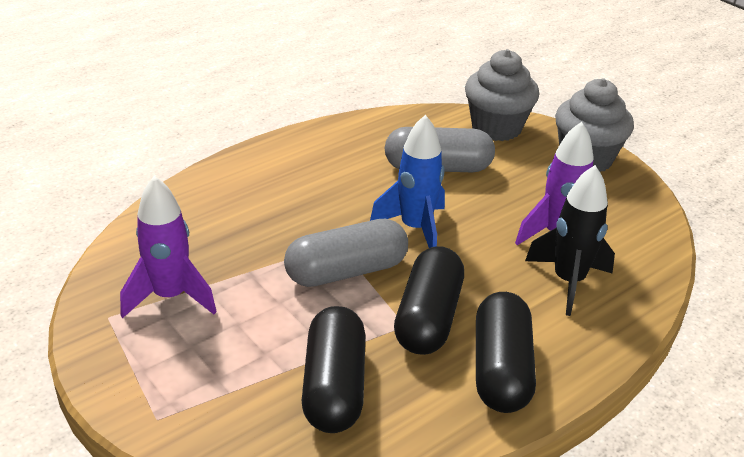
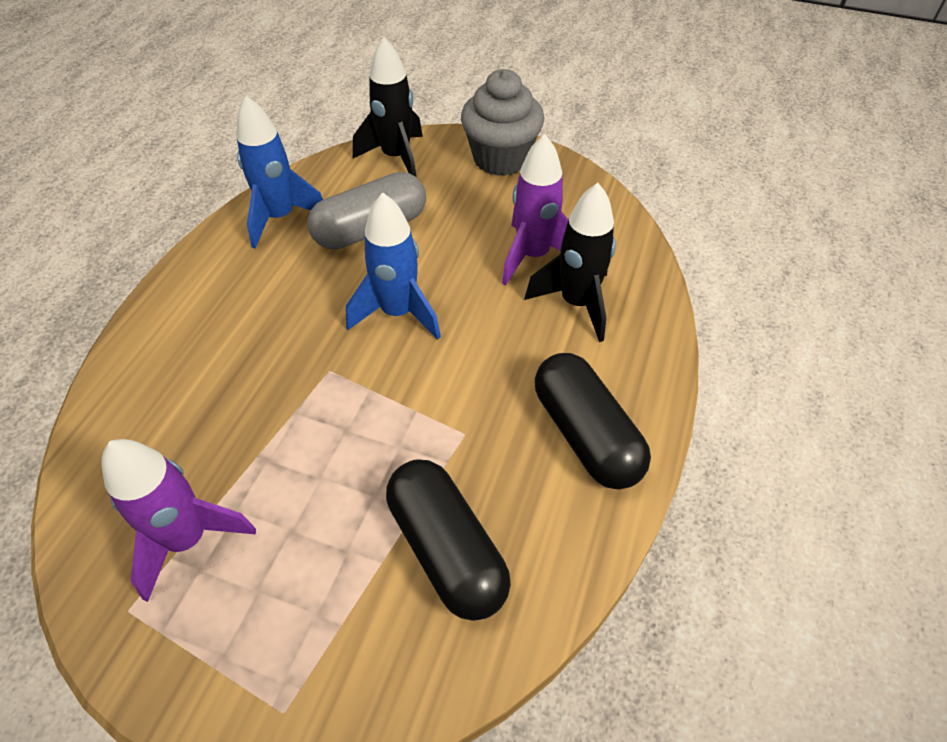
camera: 30 degrees left, 15 degrees up
grey capsule [284,219,408,287] -> none
black capsule [394,246,464,355] -> none
grey cupcake [465,49,539,141] -> black rocket [353,37,423,177]
none -> blue rocket [236,96,323,249]

